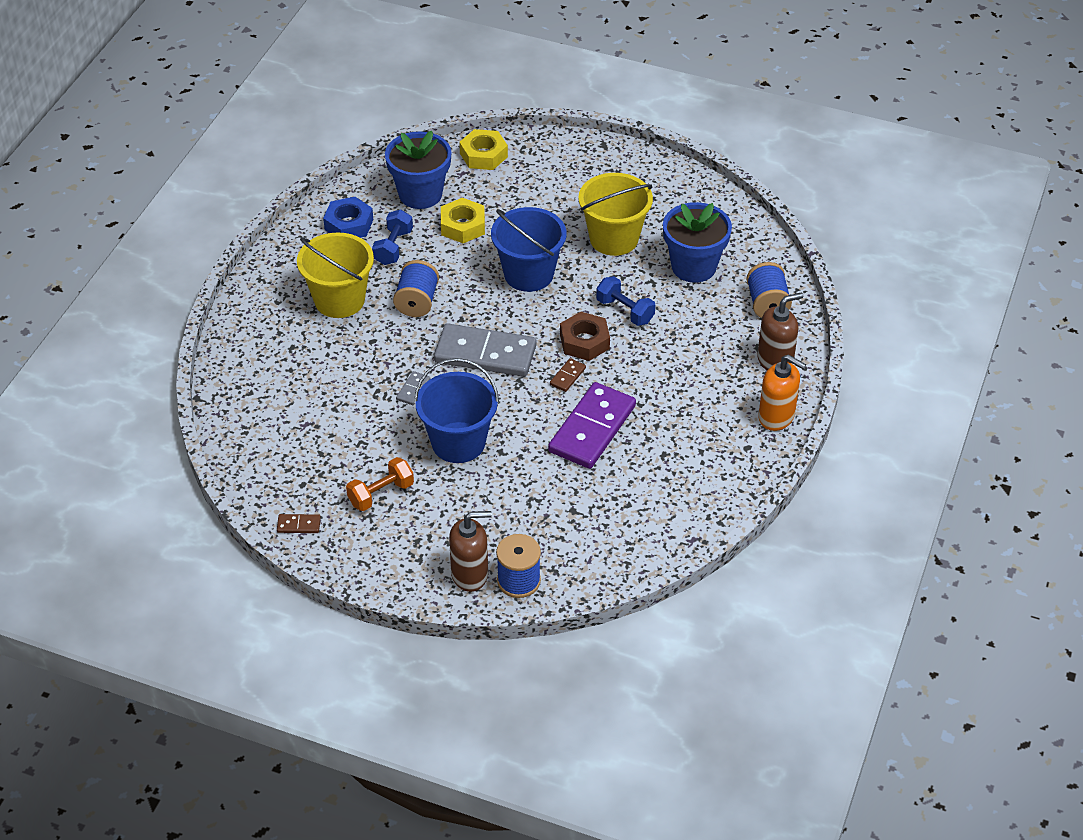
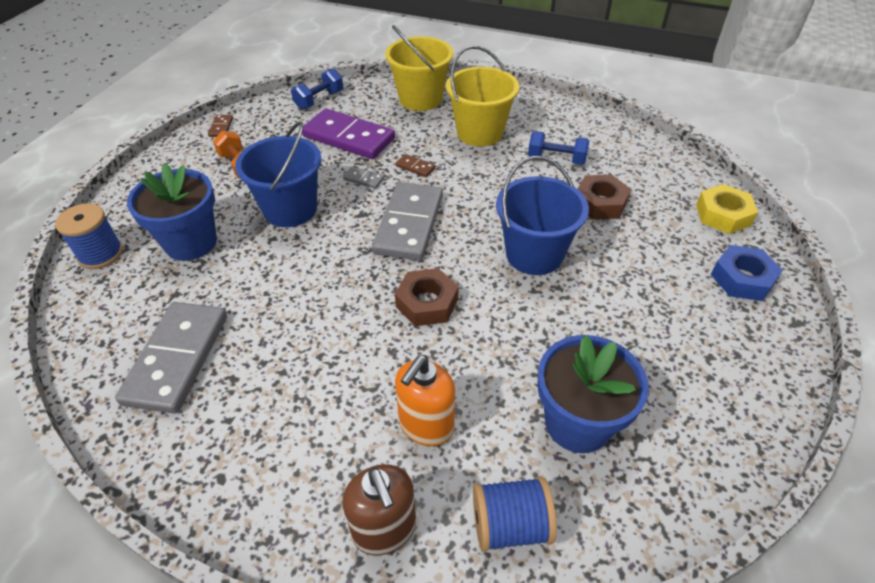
camera: 90 degrees right, 0 degrees up
blue nut [323,197,373,238] -> blue nut moved to [711,245,783,301]
blue flower pot [385,131,451,209] -> blue flower pot moved to [127,163,217,261]
blue spool [393,260,439,317] -> none
yellow nut [441,198,485,243] -> brown nut [577,175,631,219]
brown soap dispenser [449,511,492,592] -> none
purple domino [548,382,636,469] -> purple domino moved to [302,109,395,159]
brown domino [550,358,586,392] -> brown domino moved to [396,154,436,177]
yellow bucket [578,173,653,256] -> yellow bucket moved to [385,25,453,111]
blue dumbbell [596,276,655,326] -> blue dumbbell moved to [291,68,343,110]
orange soap dispenser [758,354,806,431] -> orange soap dispenser moved to [395,355,455,446]
none -> grey domino [115,302,227,414]

